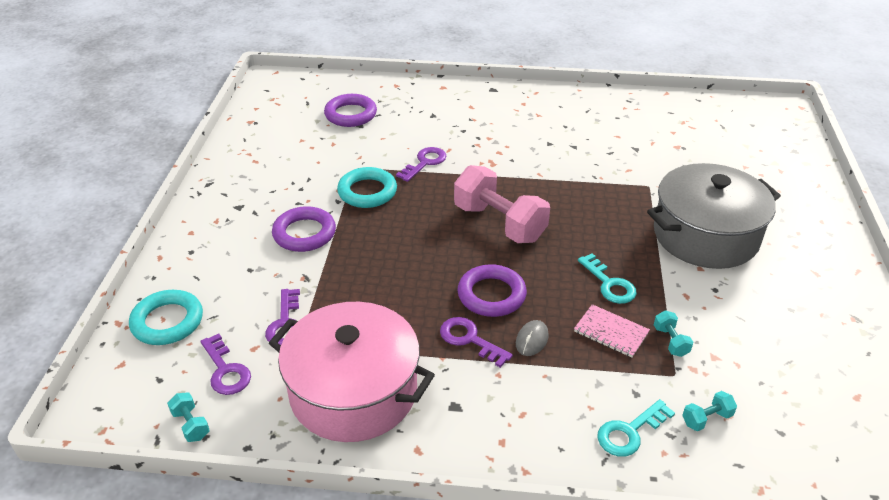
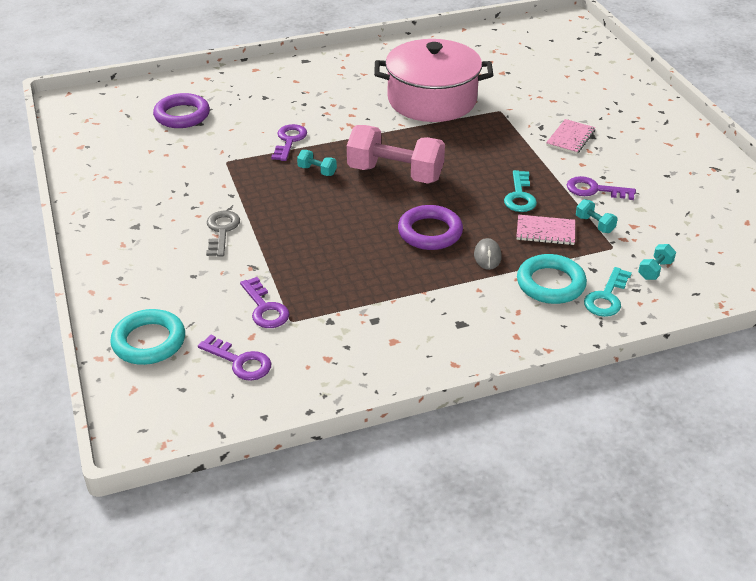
camera: 25 degrees left, 0 degrees up
turquoise dumbbell [167,393,210,442] -> turquoise dumbbell moved to [297,150,337,176]
pink pot [269,302,435,442] -> pink pot moved to [374,39,493,122]
purple ring [272,206,336,252] -> grey key [206,210,240,257]
turquoise ring [337,167,397,208] -> turquoise ring moved to [517,254,587,304]
purple key [440,317,513,368] -> purple key moved to [567,176,636,200]
turquoise key [578,253,637,304] -> turquoise key turned 60 degrees clockwise [504,170,537,212]
grey pot [647,163,781,269] -> pink notebook [546,119,595,154]

